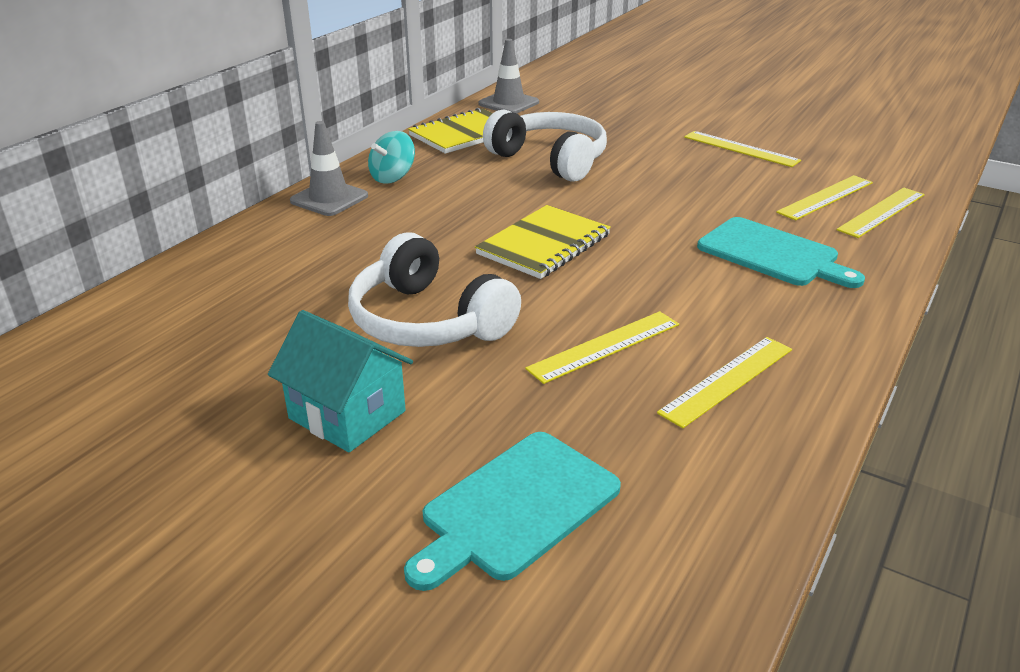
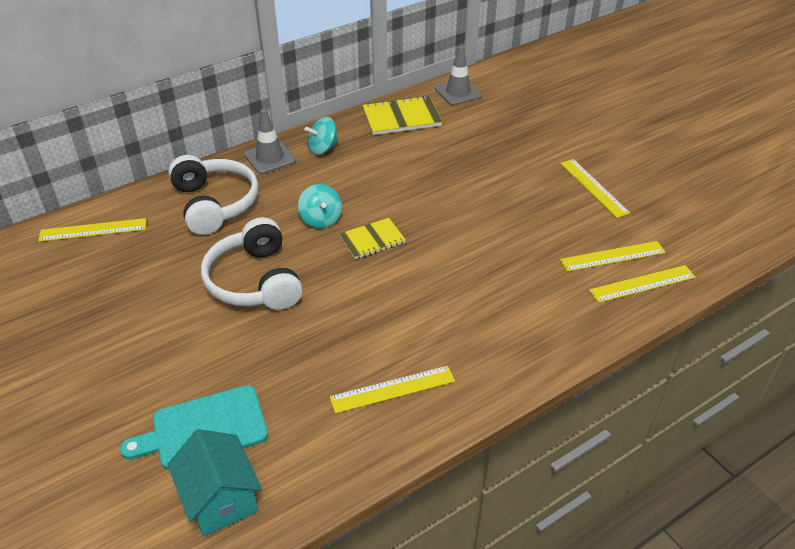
camera: 25 degrees right, 10 degrees up
turquoise house [268,310,413,452] -> turquoise house moved to [167,429,262,536]
yellow notebook [475,205,611,279] -> yellow notebook [339,218,406,259], size x0.66
white headphones [483,109,607,182] -> white headphones moved to [168,155,259,235]
yellow ruler [525,311,679,384] -> yellow ruler moved to [38,218,146,242]
turquoise cutting board [697,217,865,288] -> none
none -> turquoise spinning top [298,184,342,229]

